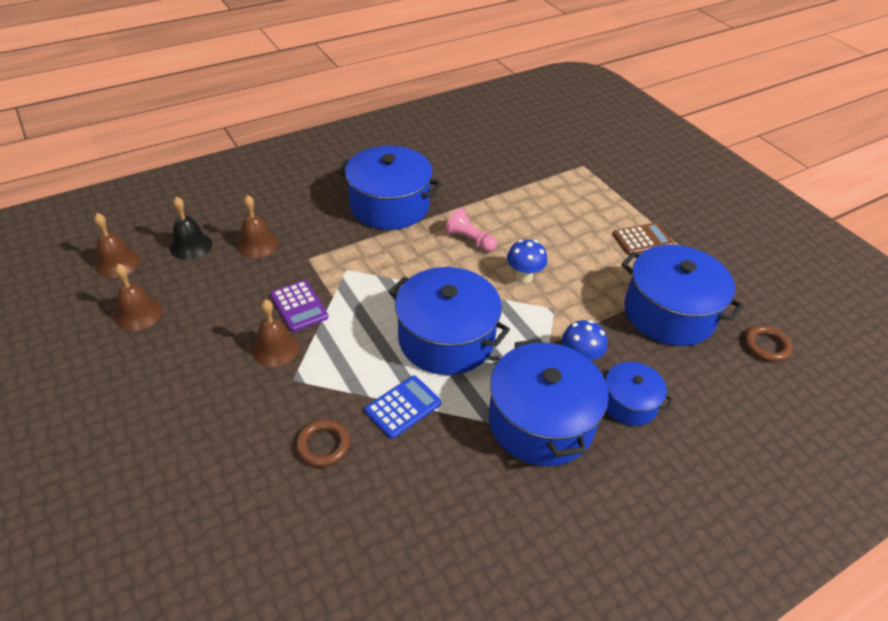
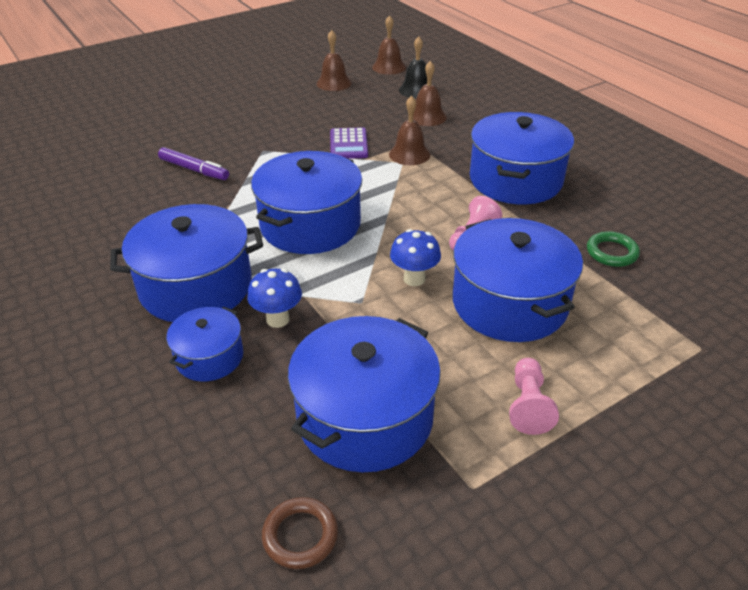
camera: 90 degrees right, 5 degrees down
brown bell [252,299,300,367] -> brown bell moved to [389,96,430,165]
purple calculator [270,280,329,332] -> purple calculator turned 60 degrees counterclockwise [330,127,368,159]
brown ring [296,419,350,467] -> purple marker [158,147,229,180]
blue calculator [364,375,441,439] -> none
brown calculator [612,223,674,255] -> pink pawn [509,358,559,435]
none -> blue pot [453,218,583,342]
none -> green ring [587,231,640,267]

